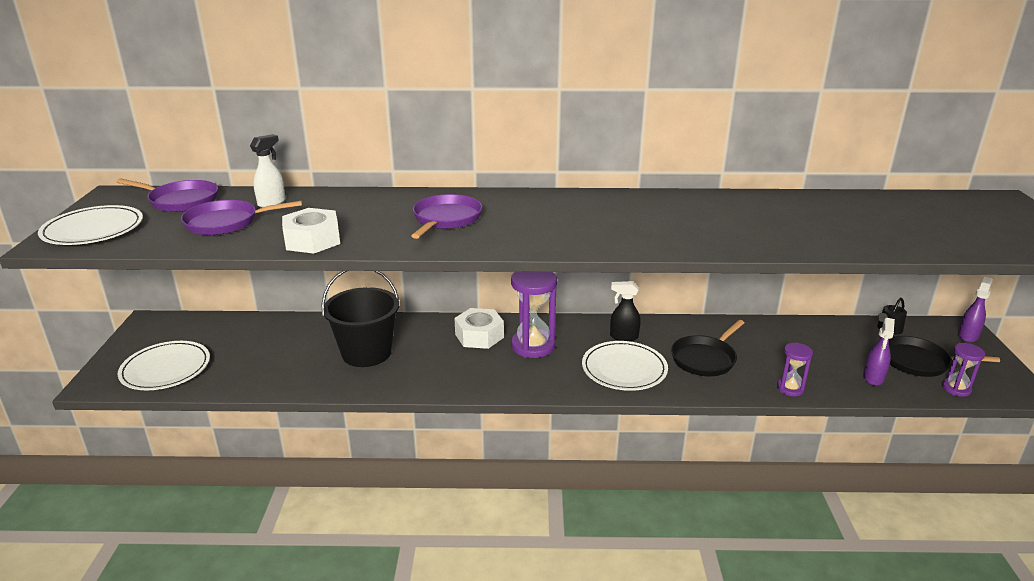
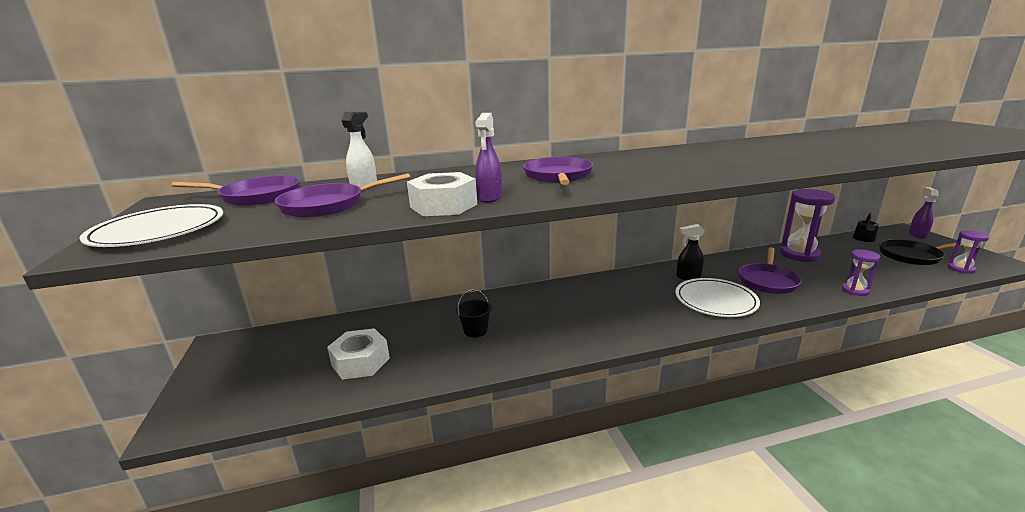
camera: 15 degrees left, 5 degrees down
white plate [118,341,210,390] -> none
black bucket [321,271,399,367] -> black bucket [456,289,492,338], size x0.47
white nut [454,308,504,349] -> white nut moved to [327,328,390,380]
purple hourglass [511,272,557,358] -> purple hourglass moved to [780,189,835,262]
black pan [671,320,744,376] -> purple pan [738,247,802,294]
purple spray bottle [863,318,895,386] -> purple spray bottle moved to [475,113,502,203]

